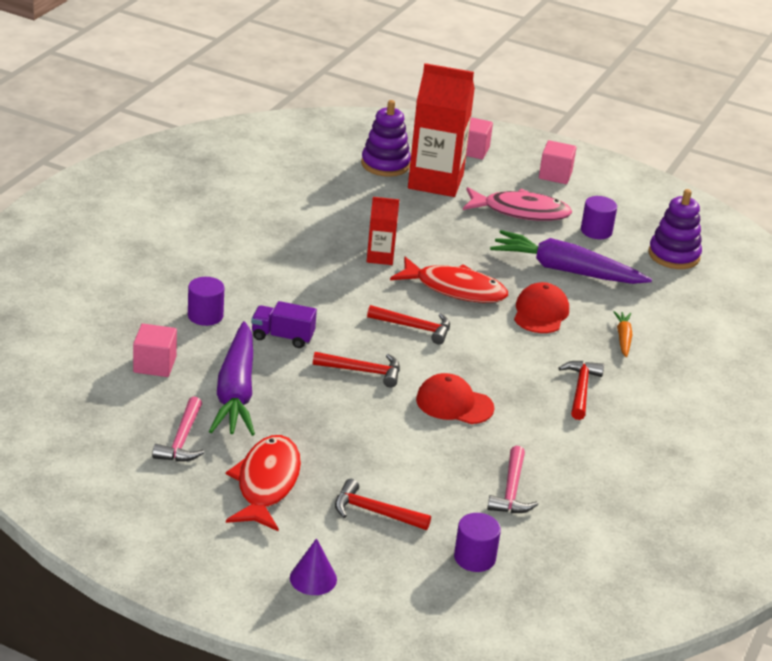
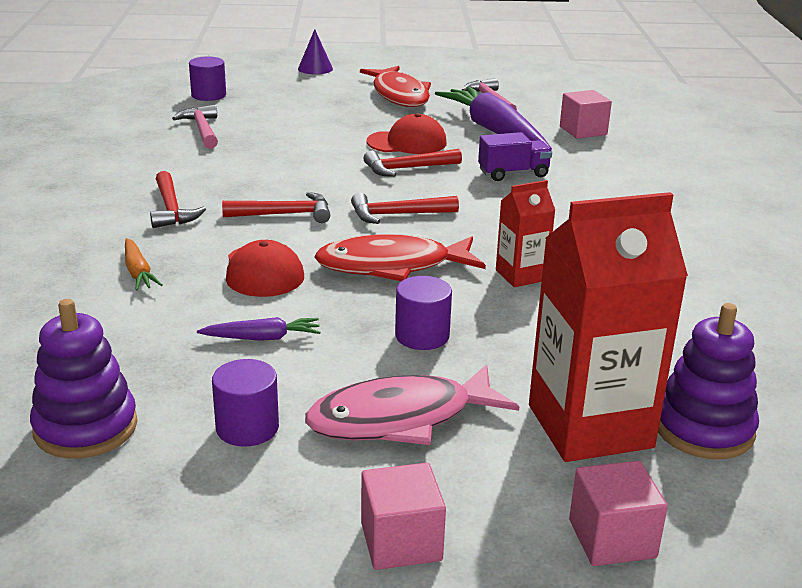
camera: 155 degrees right, 5 degrees down
purple cylinder [188,277,224,326] -> purple cylinder moved to [395,276,452,350]
red hammer [335,479,431,530] -> red hammer moved to [222,192,330,223]
red cap [416,373,495,424] -> red cap moved to [367,113,447,154]
purple carrot [490,230,652,284] -> purple carrot [197,317,320,341], size x0.45

